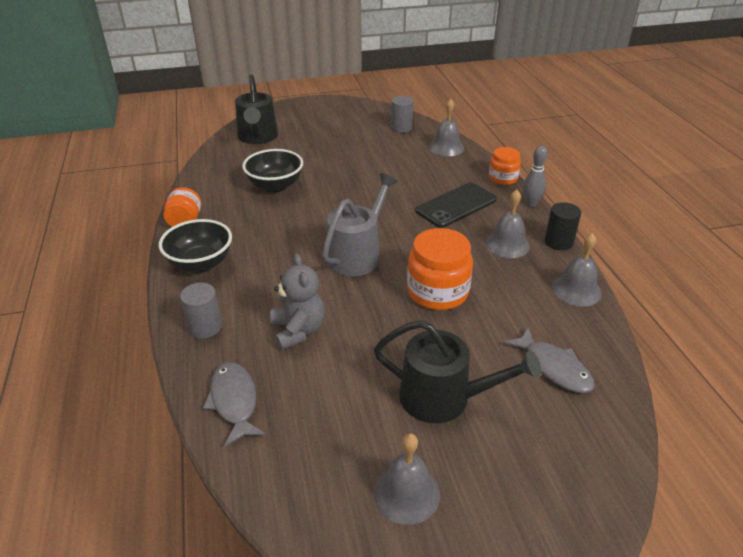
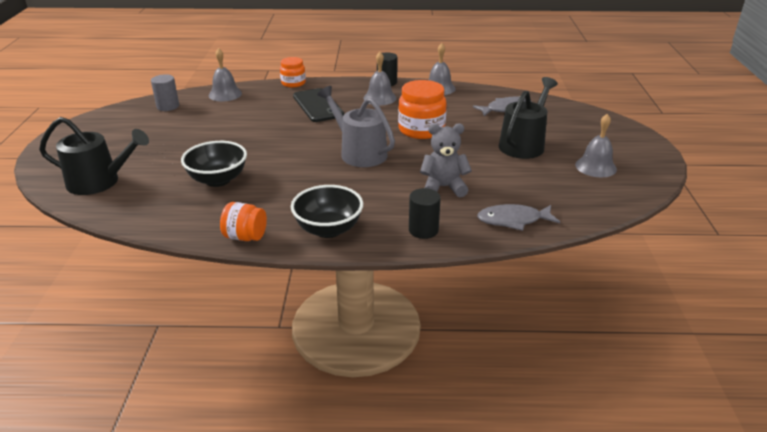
camera: 75 degrees left, 5 degrees down
grey cylinder [180,283,222,339] -> black cylinder [409,188,441,239]
grey bowling pin [523,146,548,207] -> none

